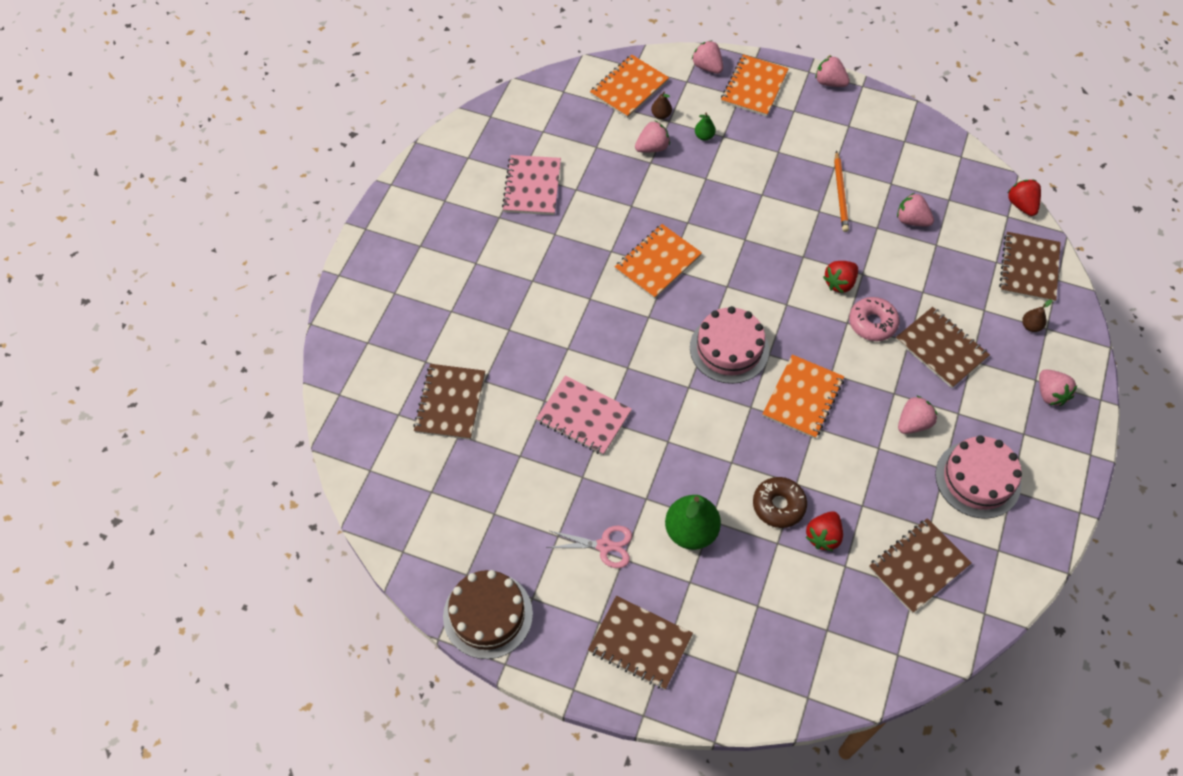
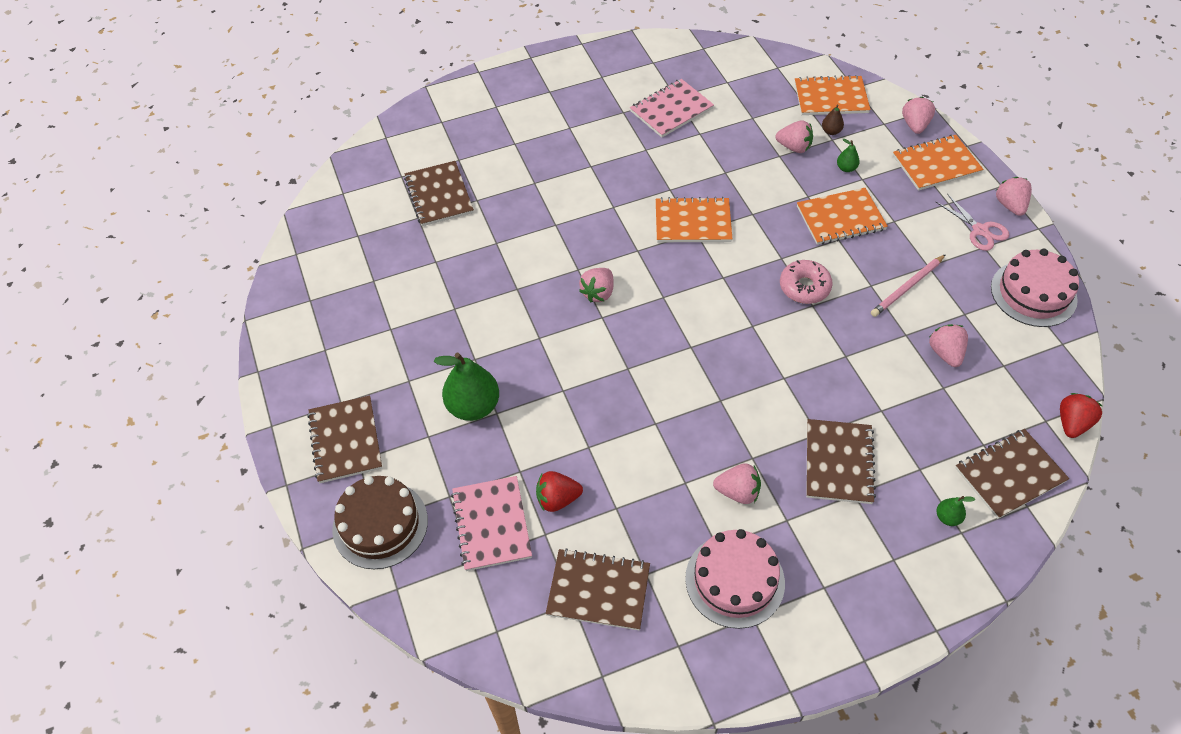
camera: 50 degrees right, 5 degrees down
brown notebook [413,364,485,440] -> brown notebook turned 75 degrees counterclockwise [404,161,474,226]
brown cake [443,570,533,659] -> brown cake moved to [332,476,428,569]
pink notebook [536,375,632,455] -> pink notebook moved to [451,476,532,571]
pink scissors [546,525,632,568] -> pink scissors moved to [936,194,1009,251]
pink cake [690,306,769,384] -> pink cake moved to [991,249,1079,327]
brown donut [753,477,807,528] -> none
orange notebook [763,355,844,439] -> orange notebook moved to [797,188,888,245]
red strawberry [823,261,858,293] -> none
orange pencil [834,151,849,232] -> pink pencil [871,254,946,317]
pink donut [849,297,899,341] -> pink donut moved to [780,260,833,304]
brown pear [1022,300,1052,332] -> green pear [936,496,975,526]
pink strawberry [1039,369,1077,406] -> pink strawberry moved to [579,268,613,302]

